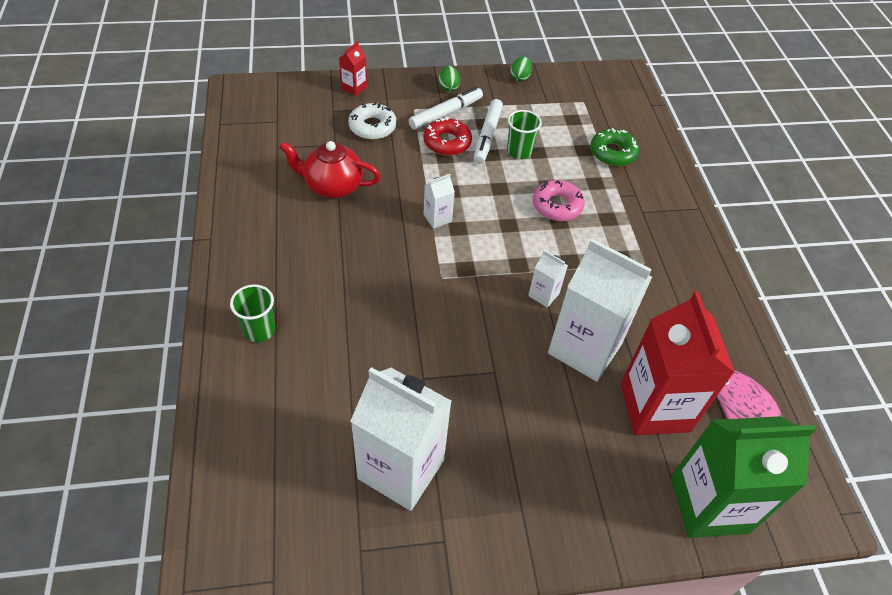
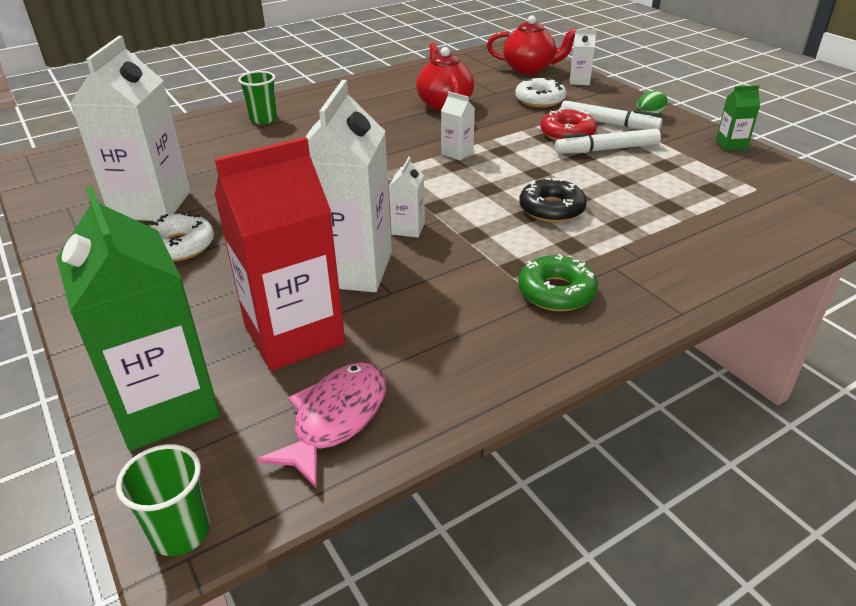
camera: 70 degrees right, 15 degrees down
red carton [339,41,367,96] -> white carton [570,29,596,85]
green cup [507,110,542,159] -> green cup moved to [116,444,210,556]
green egg [510,57,532,82] -> green carton [716,85,760,151]
pink donut [533,180,585,221] -> black donut [519,178,587,223]
green donut [590,128,639,166] -> green donut moved to [518,254,598,311]
none -> white donut [148,212,214,262]
none -> red teapot [487,15,577,74]

